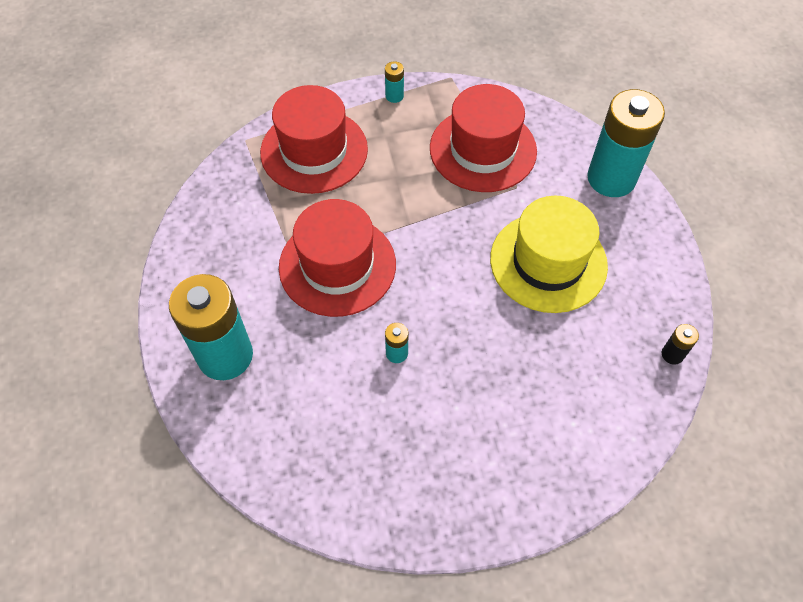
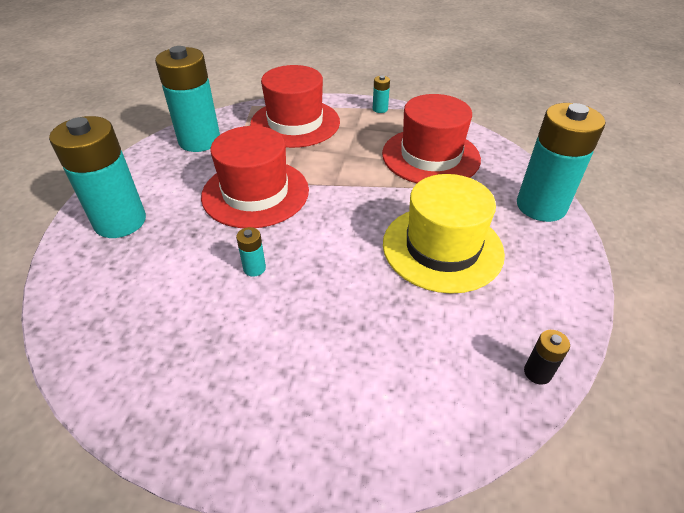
camera: 25 degrees right, 15 degrees down
none -> turquoise battery [155,46,220,152]

